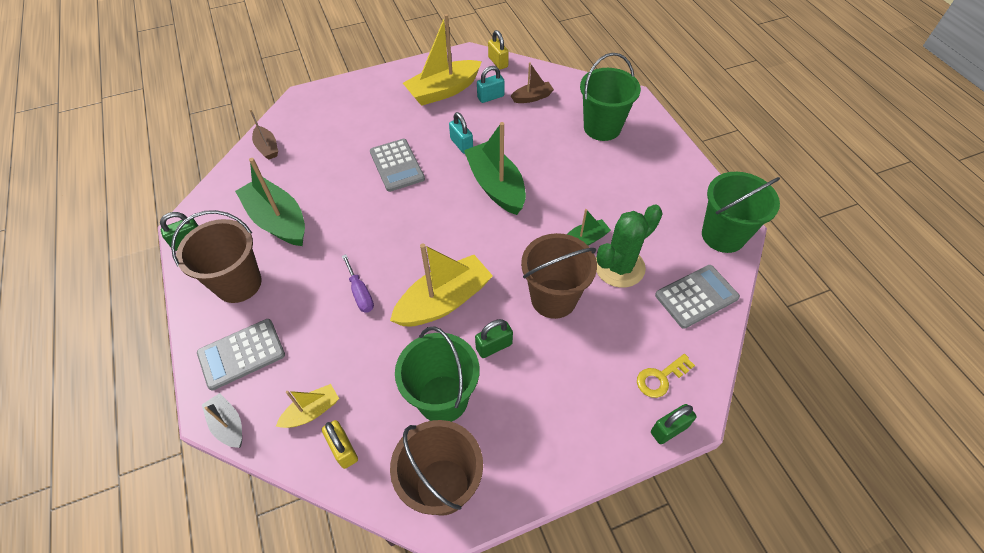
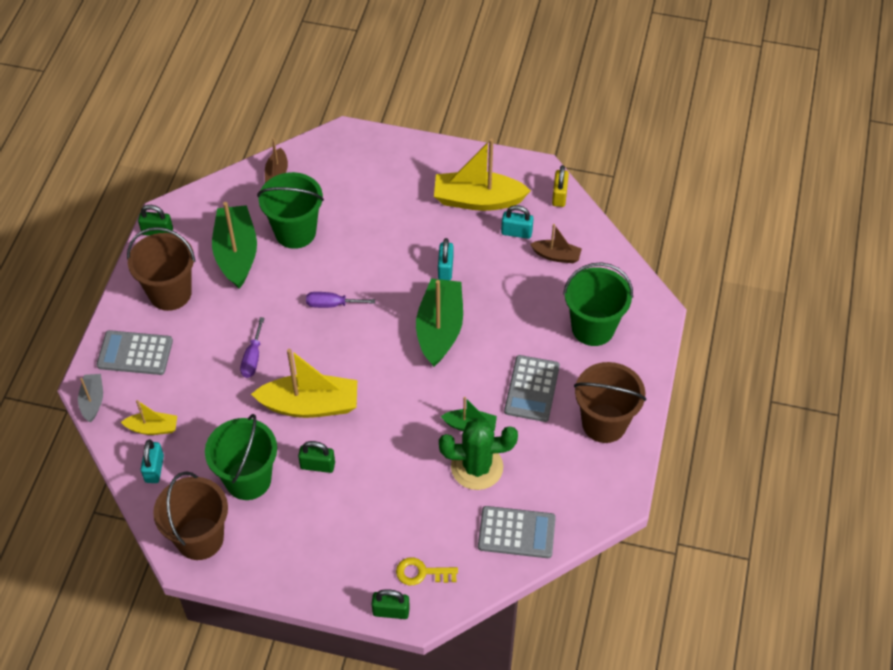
camera: 35 degrees right, 0 degrees up
yellow padlock [322,420,358,469] -> turquoise padlock [141,440,164,483]
grey calculator [370,139,425,192] -> grey calculator moved to [504,355,560,422]
brown bucket [521,233,597,319] -> brown bucket moved to [574,362,646,443]
green bucket [702,172,780,253] -> green bucket moved to [257,172,324,249]
none -> purple screwdriver [306,292,375,308]

